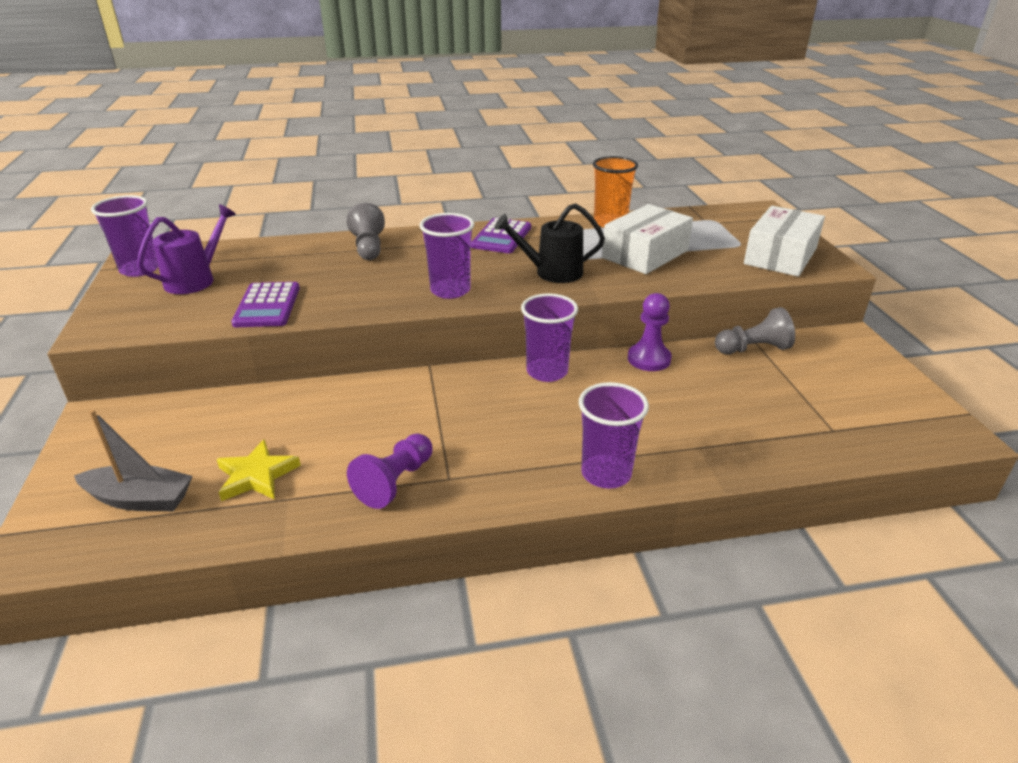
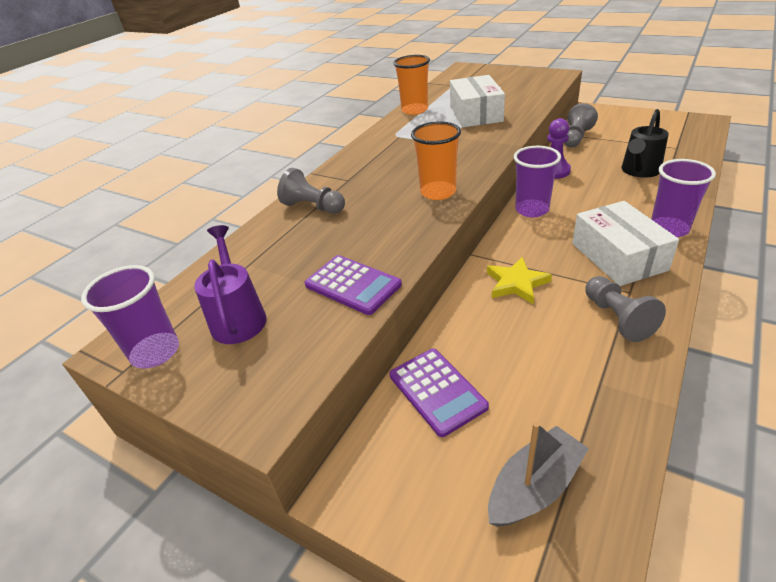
camera: 45 degrees left, 5 degrees up
yellow star [217,439,301,501] -> yellow star moved to [487,257,552,304]
purple pawn [347,433,432,509] -> grey pawn [585,276,666,342]
purple cup [420,213,474,299] -> orange cup [411,121,461,200]
purple calculator [471,218,531,253] -> purple calculator moved to [389,349,489,437]
black watering can [494,203,605,283] -> black watering can moved to [622,109,669,178]
white box [744,206,825,277] -> white box moved to [572,201,679,286]

